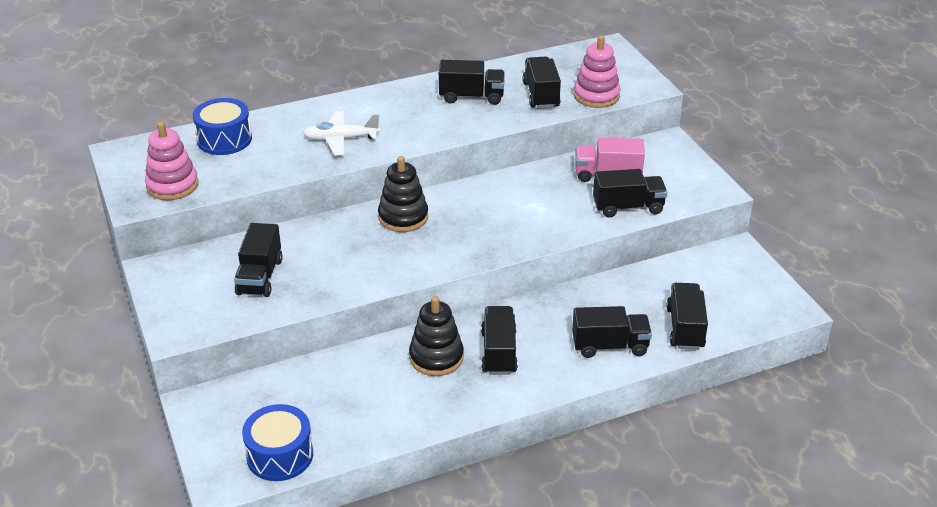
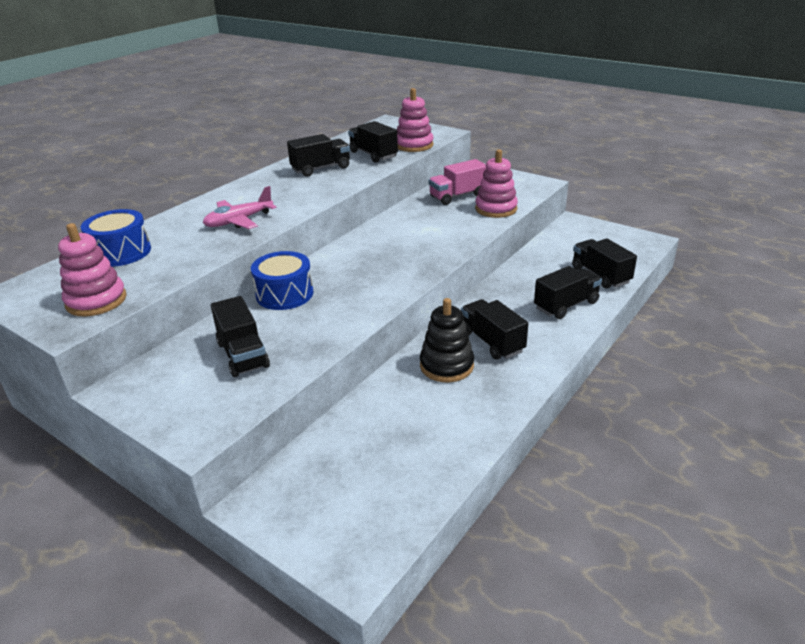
camera: 30 degrees left, 5 degrees down
blue drum [242,404,313,481] -> blue drum moved to [251,251,313,310]
white plane [303,111,380,155] -> pink plane [203,186,277,229]
black stacking toy [378,156,428,232] -> none
black truck [593,169,667,218] -> pink stacking toy [475,149,518,218]

